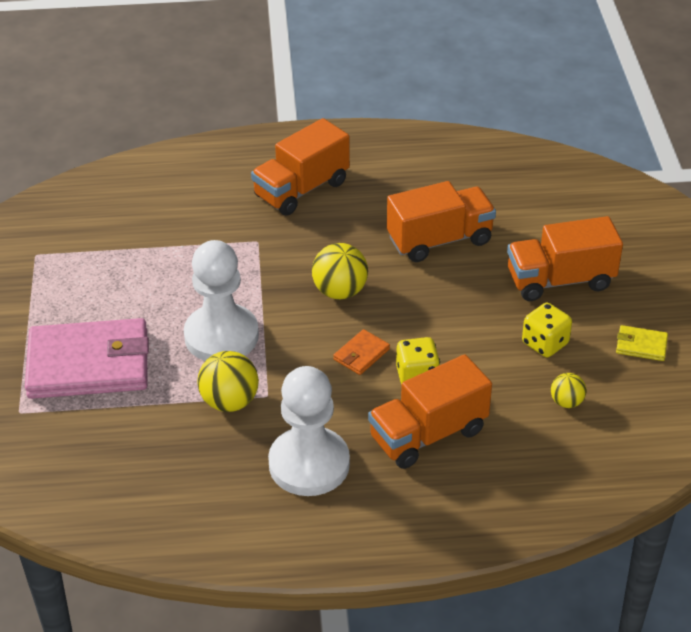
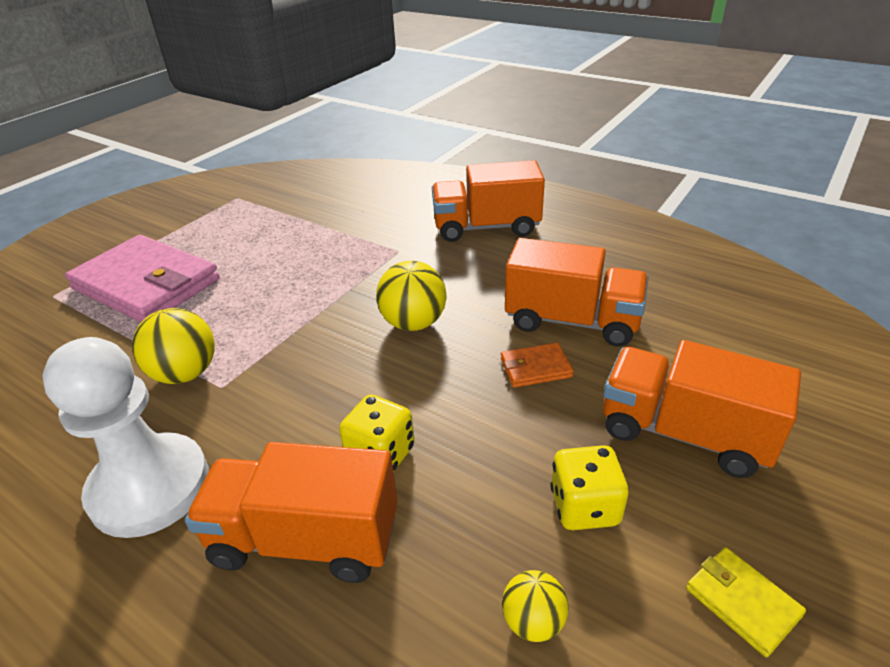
camera: 40 degrees right, 5 degrees down
white pawn [184,240,259,361] -> none
orange wallet [333,329,390,375] -> orange wallet moved to [501,343,574,388]

